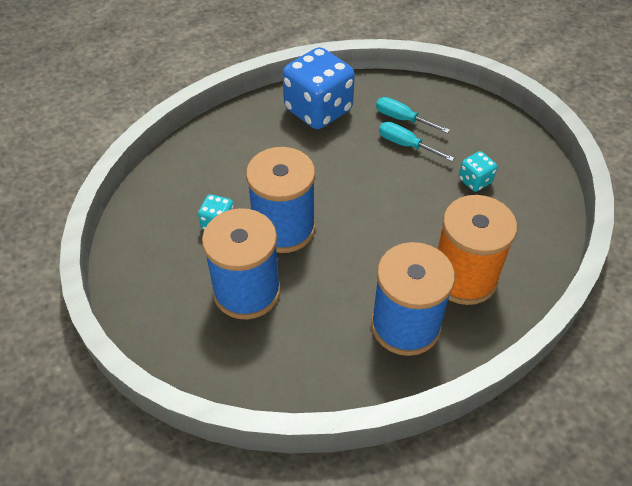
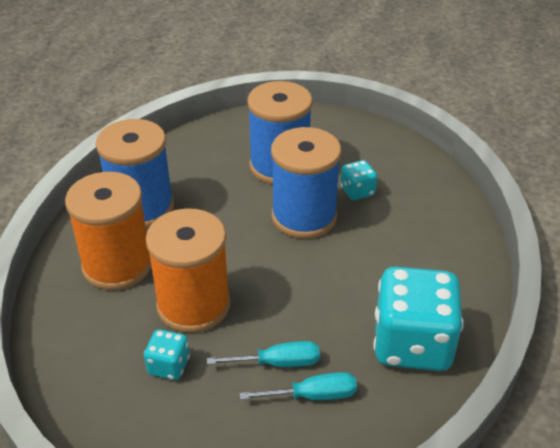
camera: 140 degrees right, 10 degrees down
blue dice [282,47,355,129] -> turquoise dice [373,267,464,371]
none -> orange spool [146,208,230,333]

